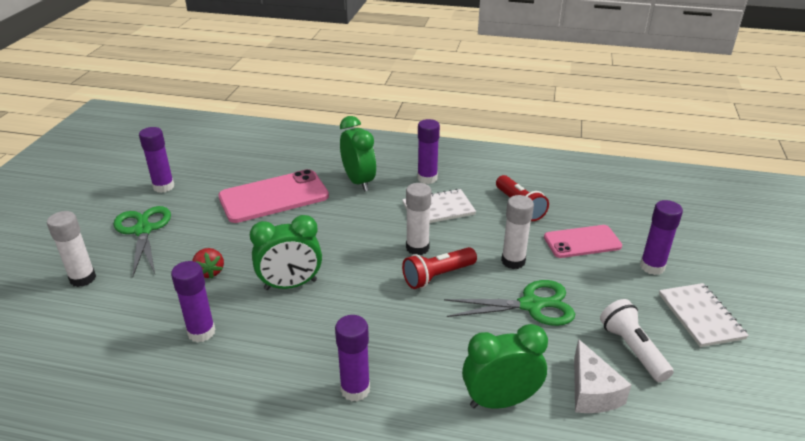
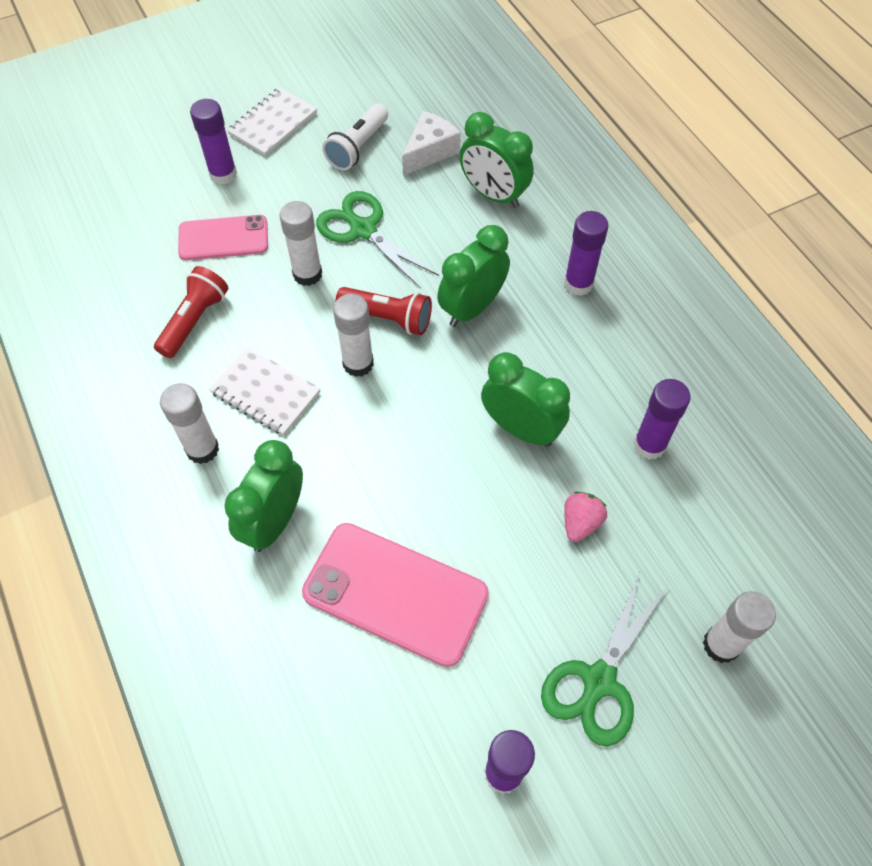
camera: 130 degrees left, 25 degrees up
red strawberry [192,248,224,279] -> pink strawberry [564,491,607,542]
purple glue stick [417,119,440,184] -> white glue stick [160,383,219,464]
pink phone [544,225,622,258] -> pink phone turned 45 degrees counterclockwise [178,215,268,260]
none -> green clock [437,225,510,327]

